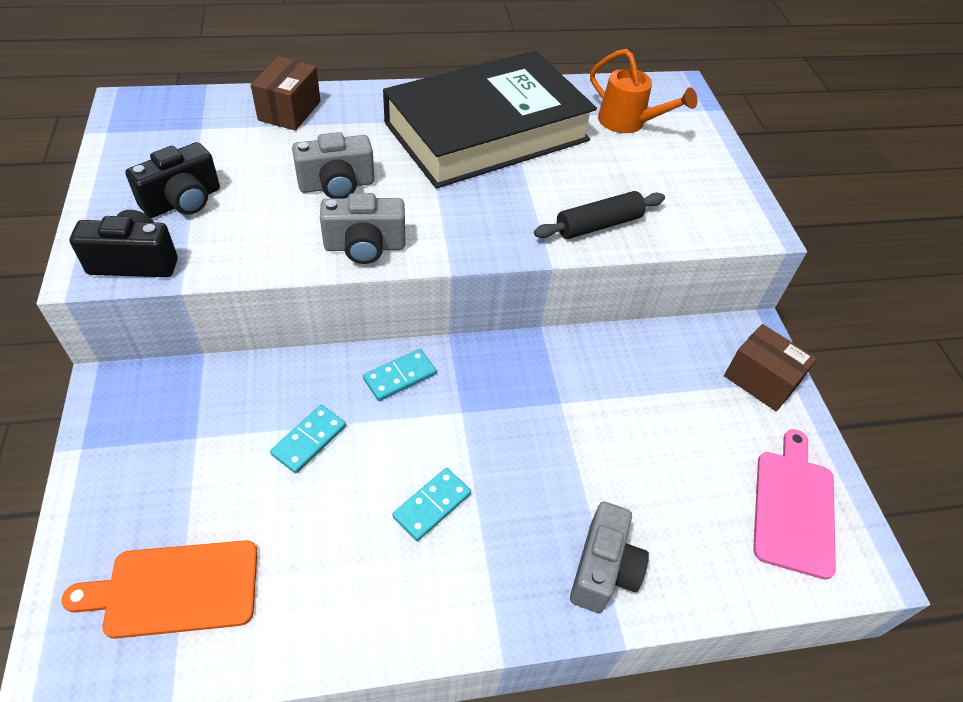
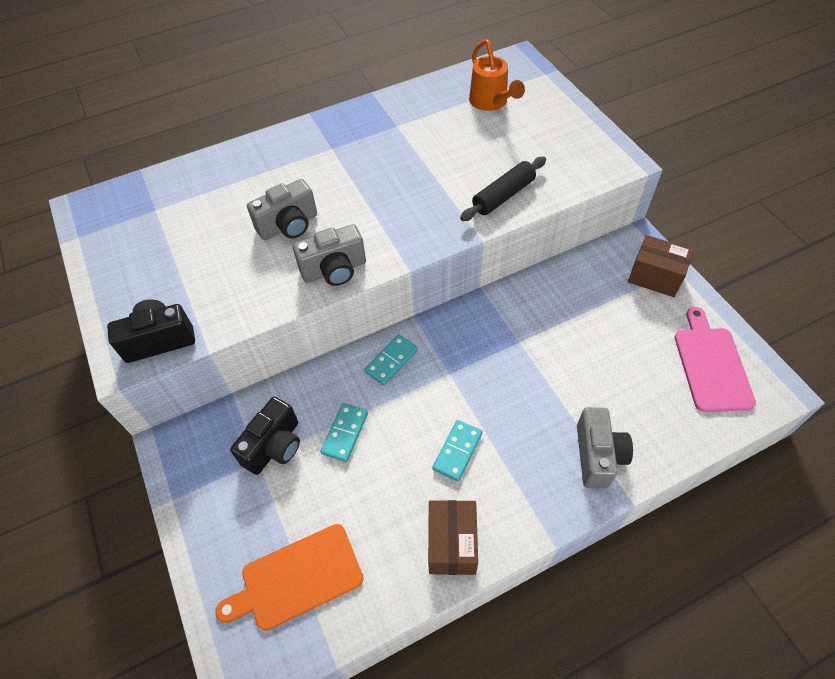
camera: 10 degrees left, 5 degrees up
black camera [125,142,220,218] -> black camera moved to [230,397,300,475]
brown box [251,56,321,131] -> brown box moved to [428,500,478,575]
black book [383,51,597,189] -> none
orange watering can [590,49,698,133] -> orange watering can turned 45 degrees clockwise [469,39,525,111]

